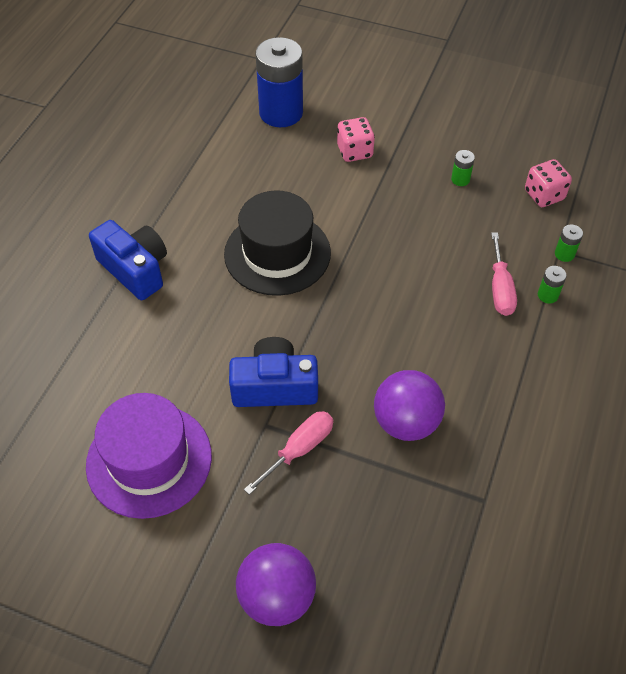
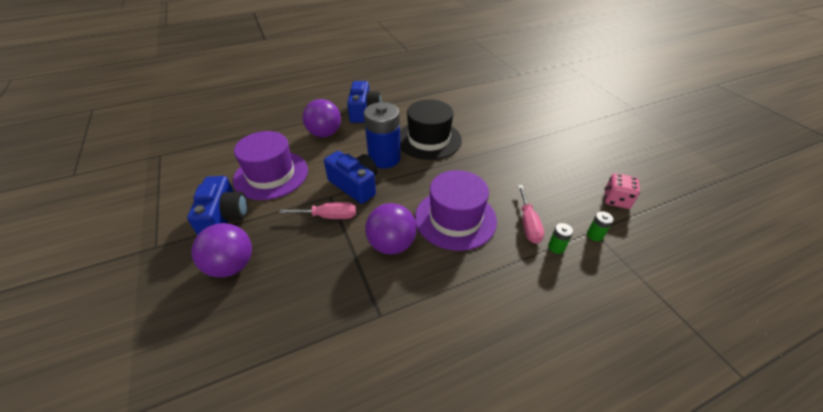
camera: 45 degrees right, 10 degrees down
blue battery [255,37,303,127] -> blue battery moved to [364,102,401,169]
pink dice [337,117,375,162] -> none
green battery [451,150,475,186] -> none
pink screwdriver [491,232,517,316] -> pink screwdriver turned 45 degrees counterclockwise [518,185,544,244]
none -> blue camera [187,176,248,235]
none -> purple ball [303,99,341,137]
none -> purple hat [415,170,497,251]

